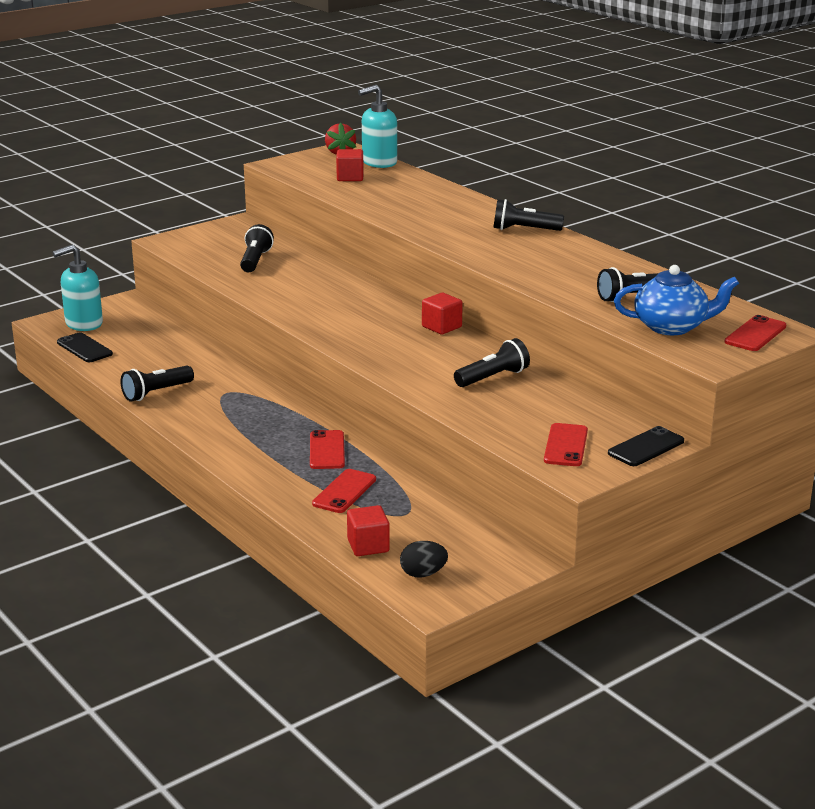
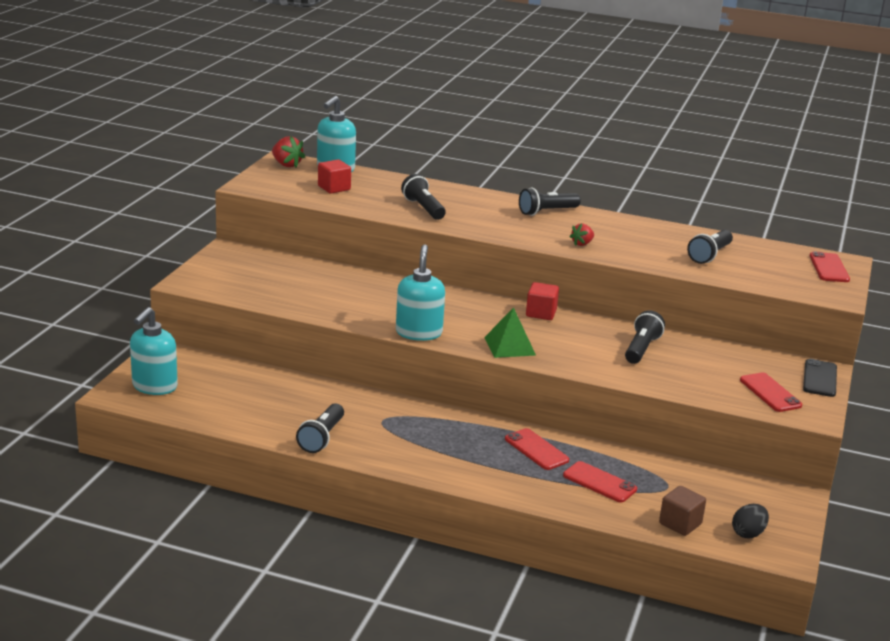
camera: 35 degrees left, 0 degrees up
black phone [57,333,113,362] -> none
black flashlight [240,224,274,272] -> black flashlight moved to [401,174,446,220]
red phone [312,469,376,513] -> red phone turned 45 degrees counterclockwise [563,461,637,502]
red cube [347,505,390,556] -> brown cube [659,486,706,536]
blue teapot [614,265,739,335] -> none
none -> turquoise soap dispenser [396,244,445,341]
none -> green pyramid [484,307,536,358]
none -> red strawberry [570,223,594,246]

